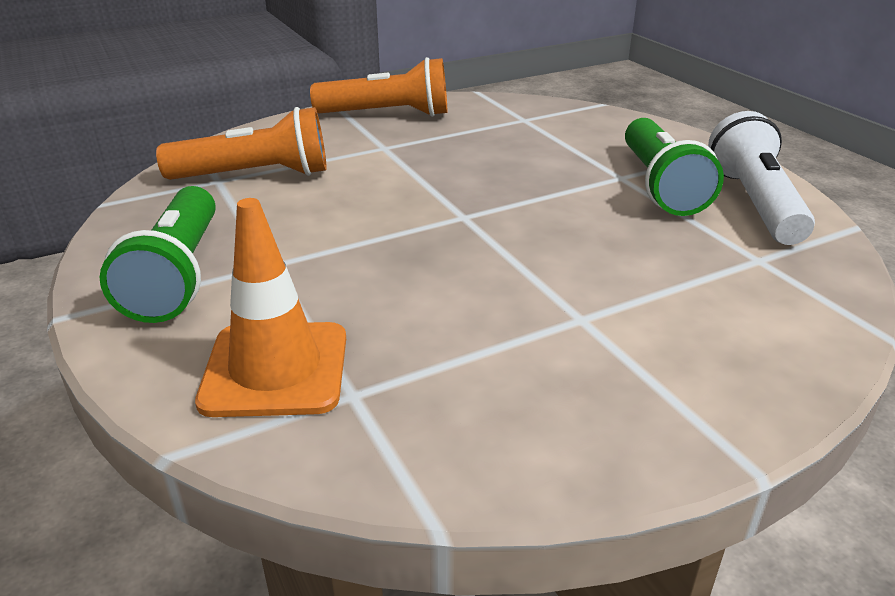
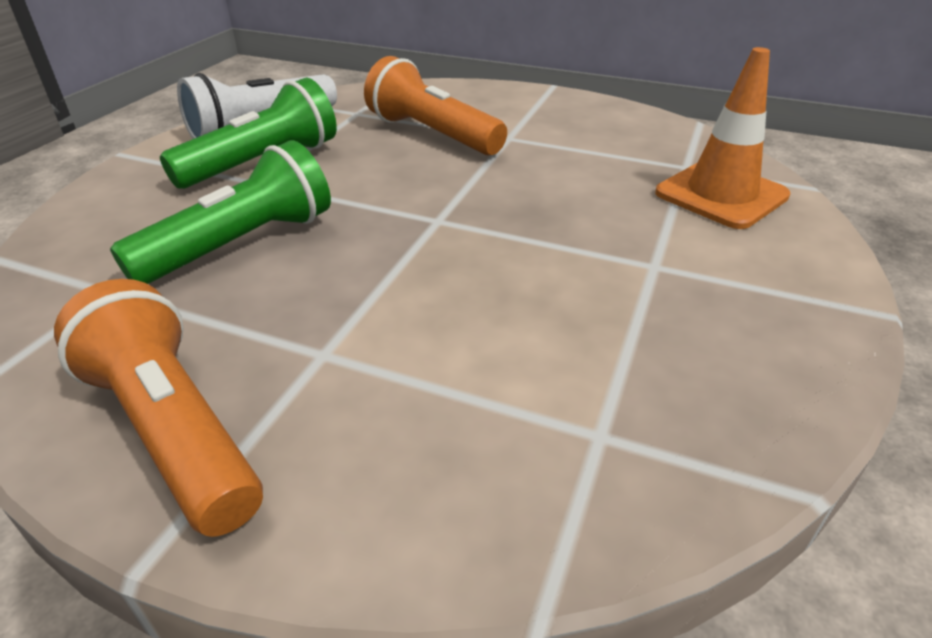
camera: 130 degrees left, 5 degrees up
green flashlight [99,186,216,323] -> green flashlight moved to [110,140,331,284]
orange flashlight [156,107,327,180] -> orange flashlight moved to [364,56,507,155]

